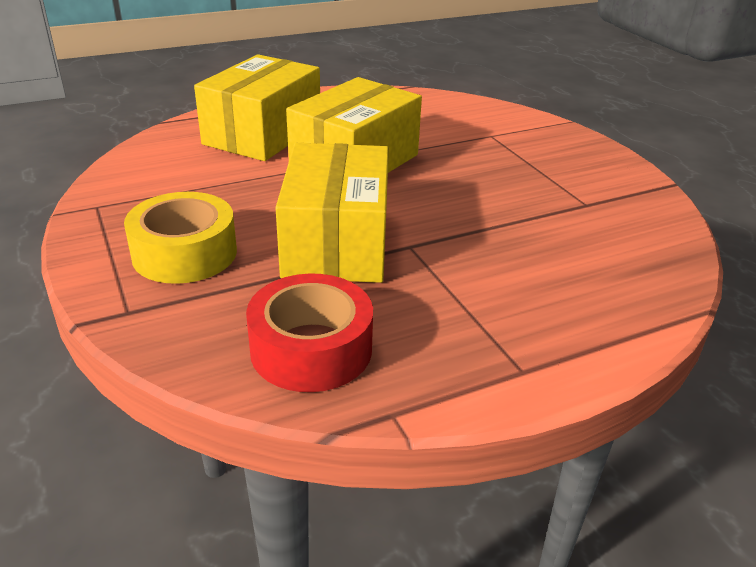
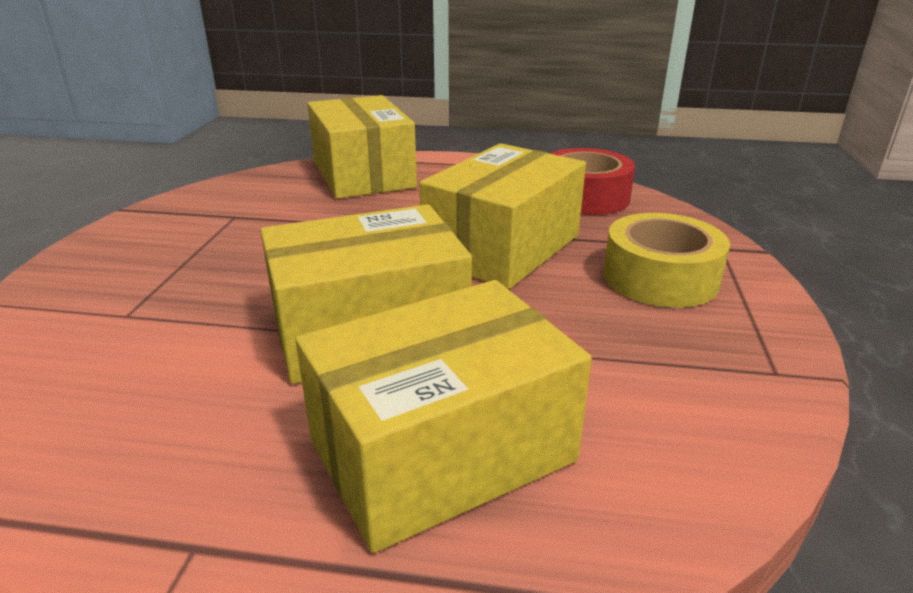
camera: 145 degrees left, 5 degrees down
none -> yellow box [307,95,417,199]

